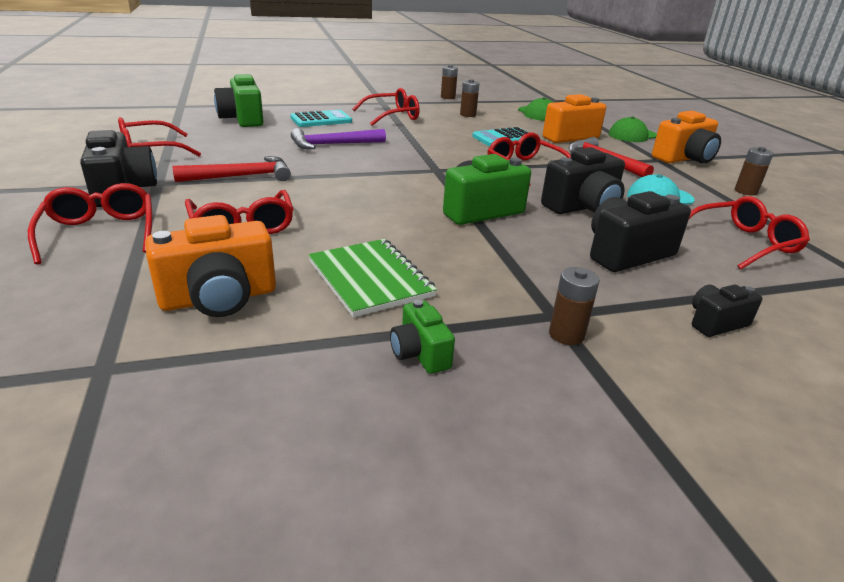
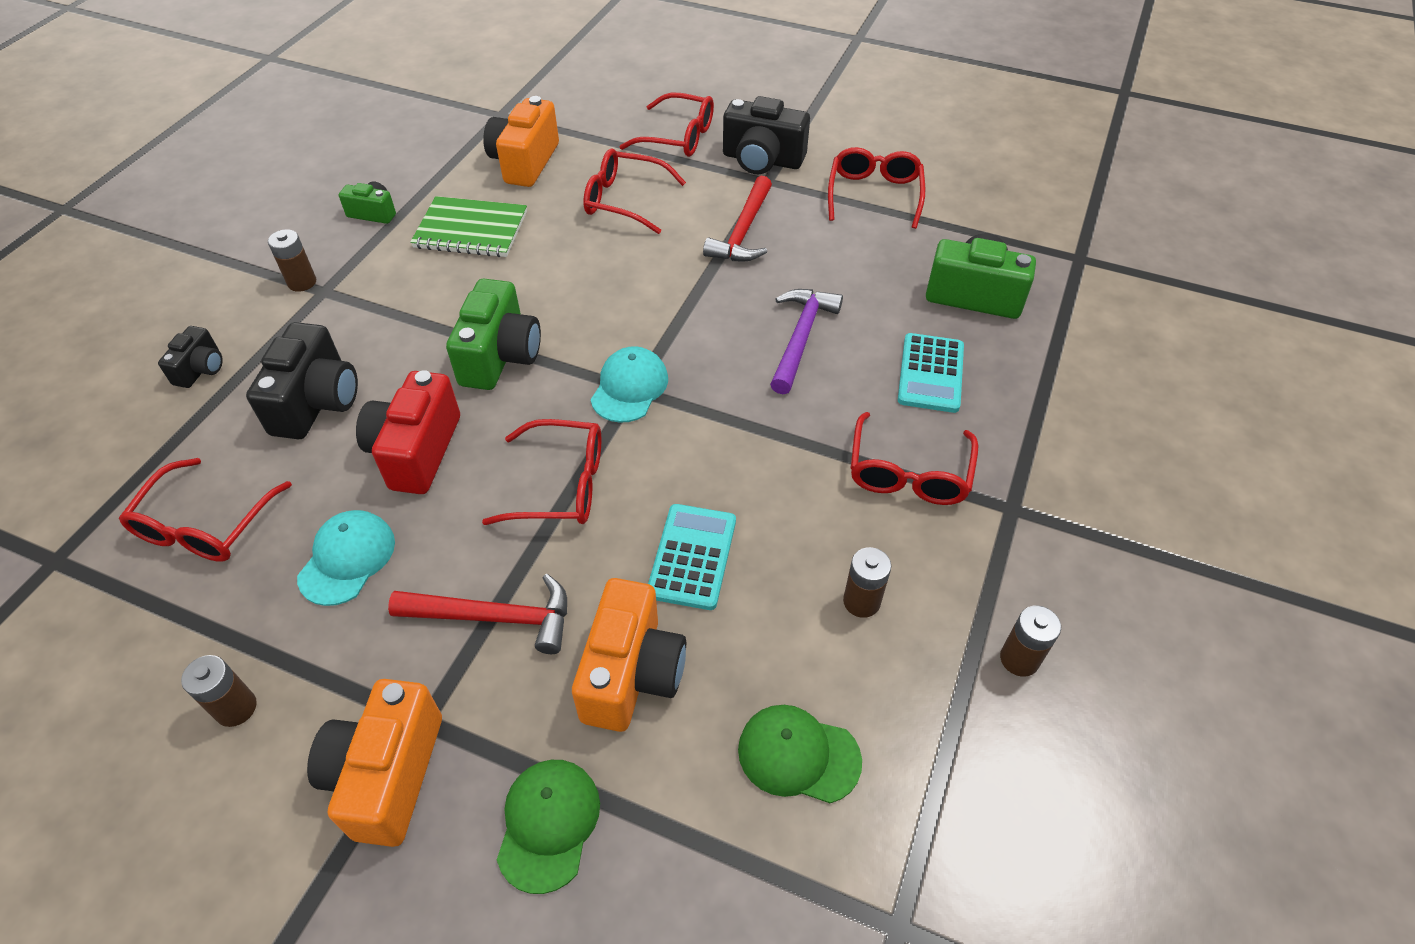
camera: 130 degrees right, 20 degrees up
black camera [541,147,625,214] -> red camera [356,370,460,494]
none -> turquoise cap [591,346,668,423]

